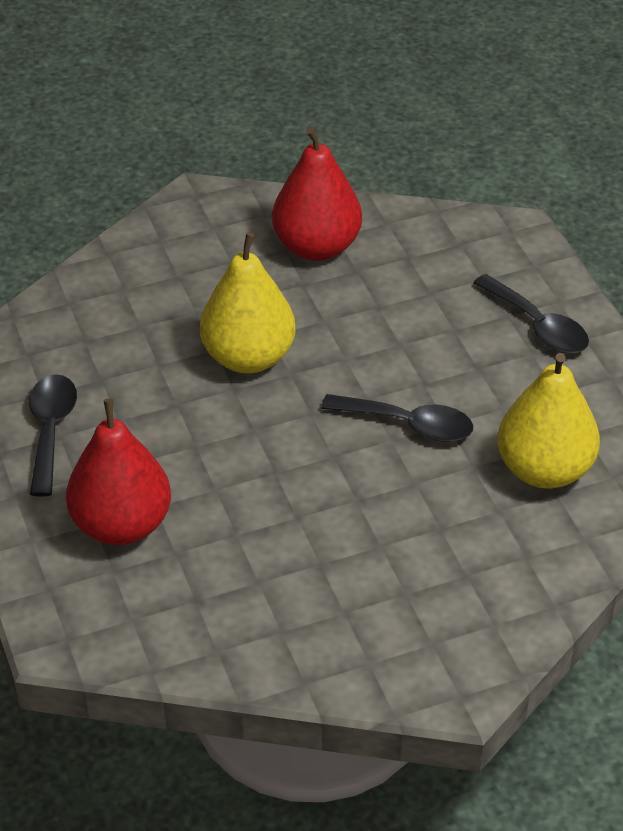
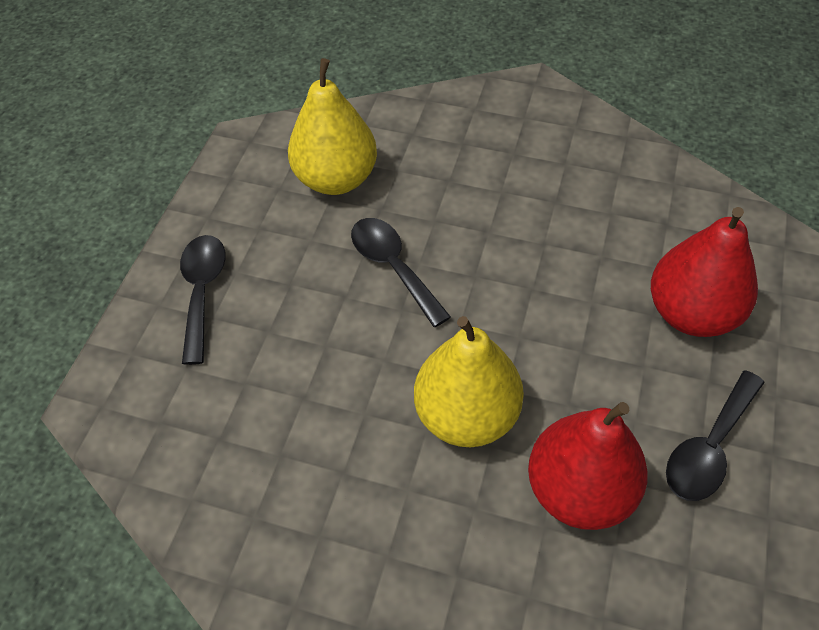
camera: 140 degrees left, 10 degrees up
red pear [272,127,362,261] -> red pear moved to [528,402,648,530]

